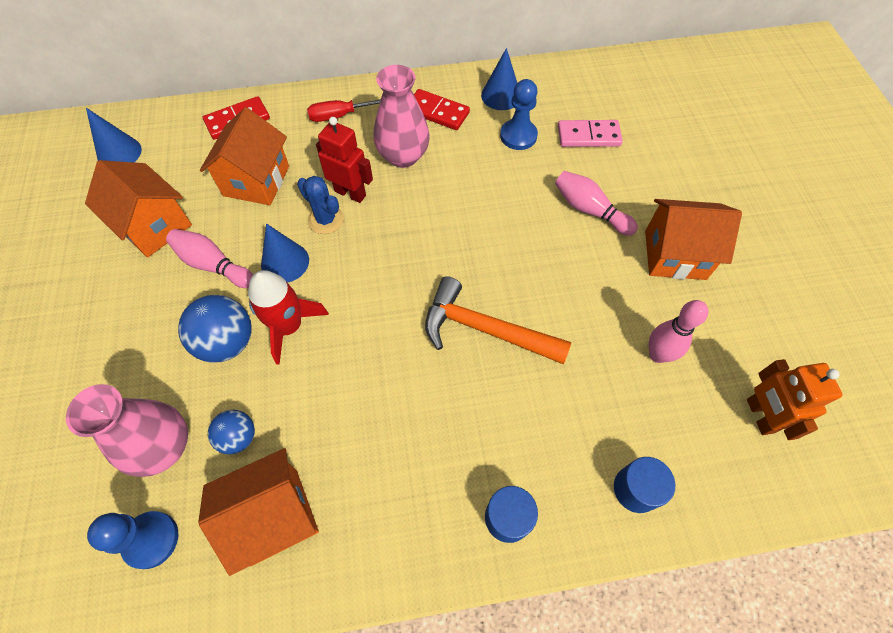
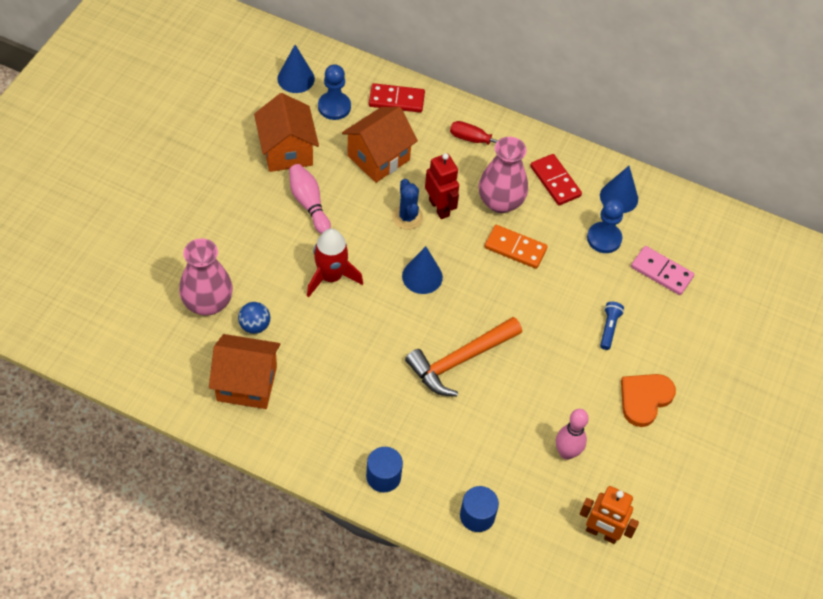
camera: 30 degrees right, 5 degrees down
blue pawn [87,511,178,569] -> blue pawn moved to [318,64,351,120]
blue ball [178,295,252,363] -> none
blue cone [261,223,309,283] -> blue cone moved to [402,246,443,294]
orange hammer [425,276,571,364] -> orange hammer turned 90 degrees counterclockwise [405,317,522,396]
pink bowling pin [555,171,638,236] -> blue flashlight [600,302,624,350]
orange house [645,199,742,280] -> orange heart [621,374,676,427]
orange robot [747,359,843,440] -> orange robot turned 90 degrees counterclockwise [580,486,639,544]
none -> orange domino [484,225,548,269]

